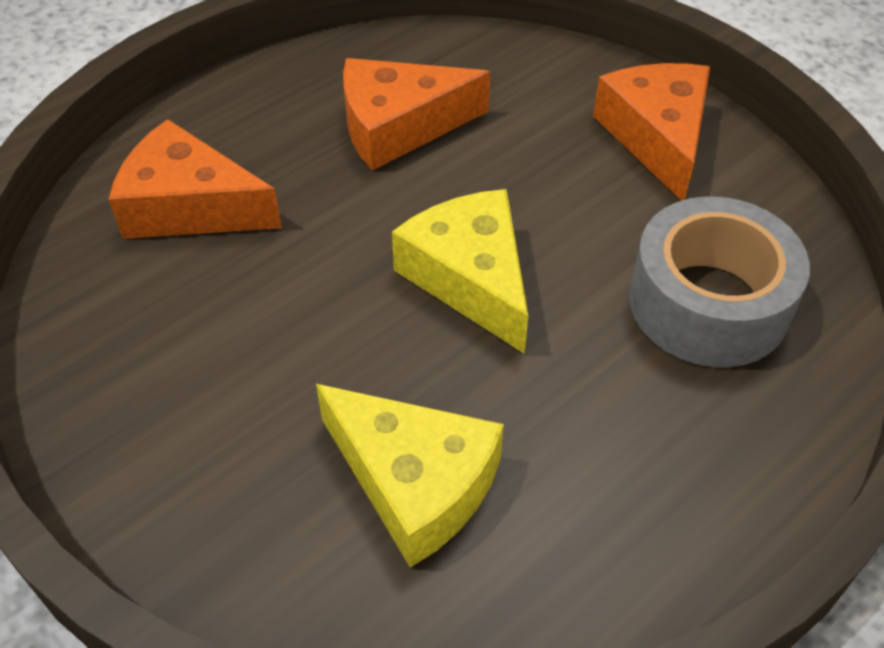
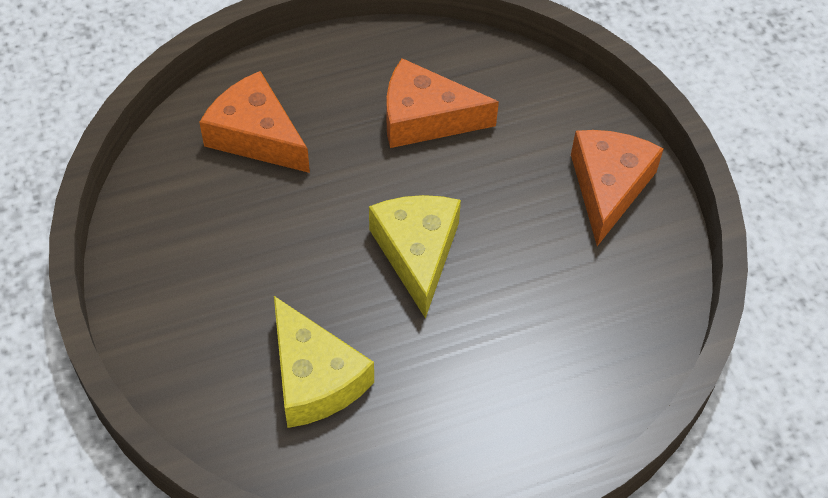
camera: 20 degrees right, 5 degrees up
grey tape [629,196,810,367] -> none

